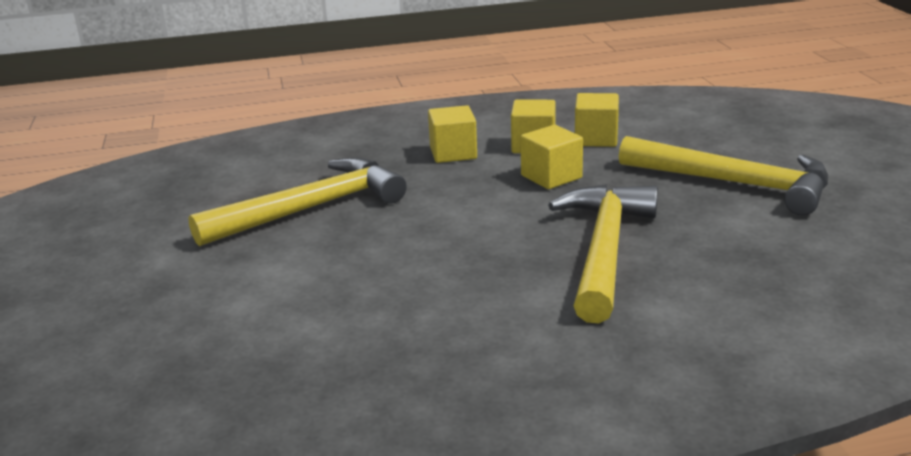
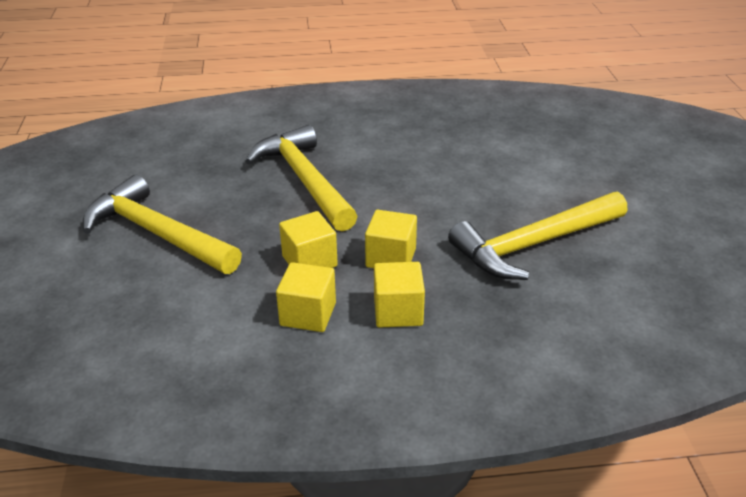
camera: 175 degrees left, 10 degrees up
yellow hammer [548,184,658,323] -> yellow hammer turned 135 degrees clockwise [246,125,358,231]
yellow cube [575,93,619,147] -> yellow cube moved to [365,210,417,268]

